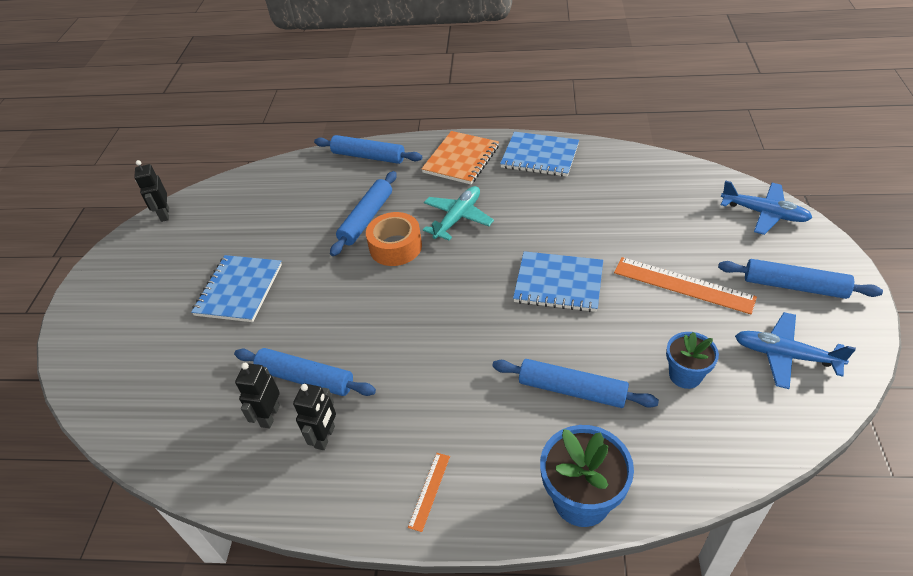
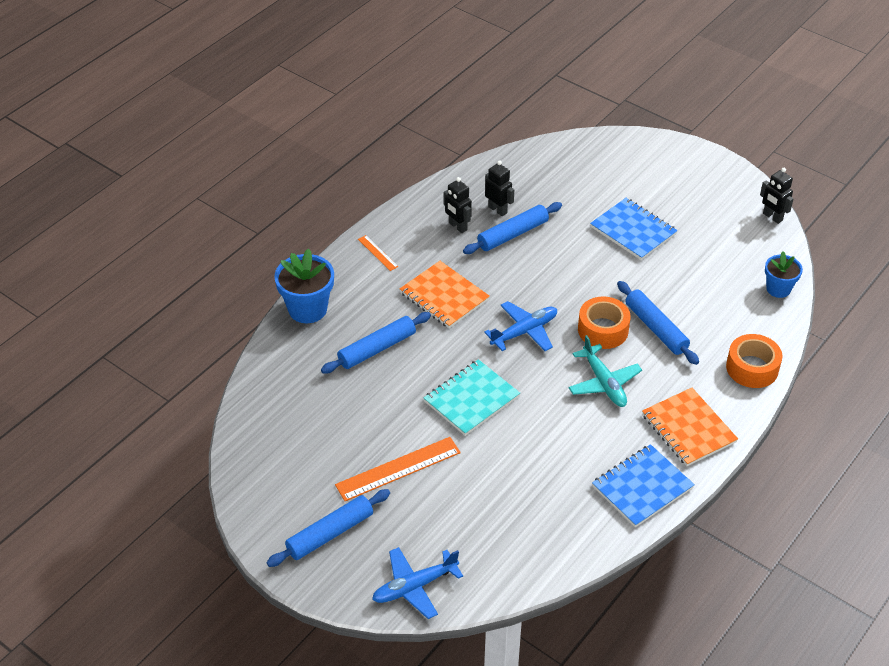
camera: 120 degrees right, 0 degrees up
black robot [134,160,169,222] -> black robot turned 150 degrees counterclockwise [760,168,794,224]
blue rolling pin [314,135,422,164] -> orange tape [726,334,782,388]
blue notebook [513,251,603,312] -> turquoise notebook [424,359,520,436]
blue flower pot [666,332,719,389] -> blue flower pot moved to [765,251,803,298]
blue plane [735,312,856,389] -> blue plane moved to [484,301,557,351]
none -> orange notebook [400,261,490,328]

